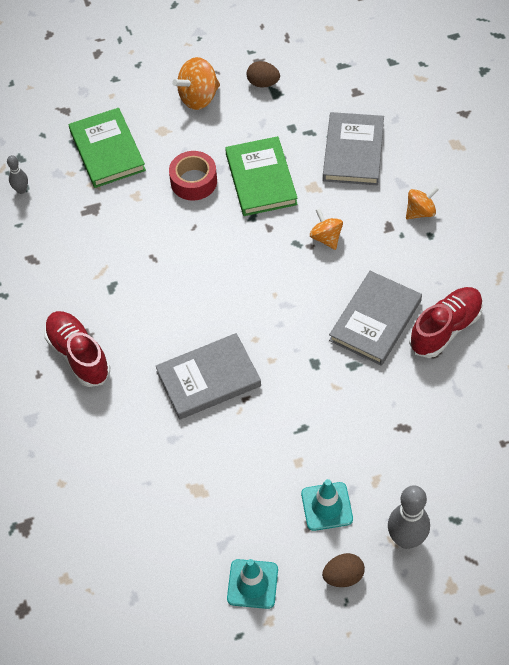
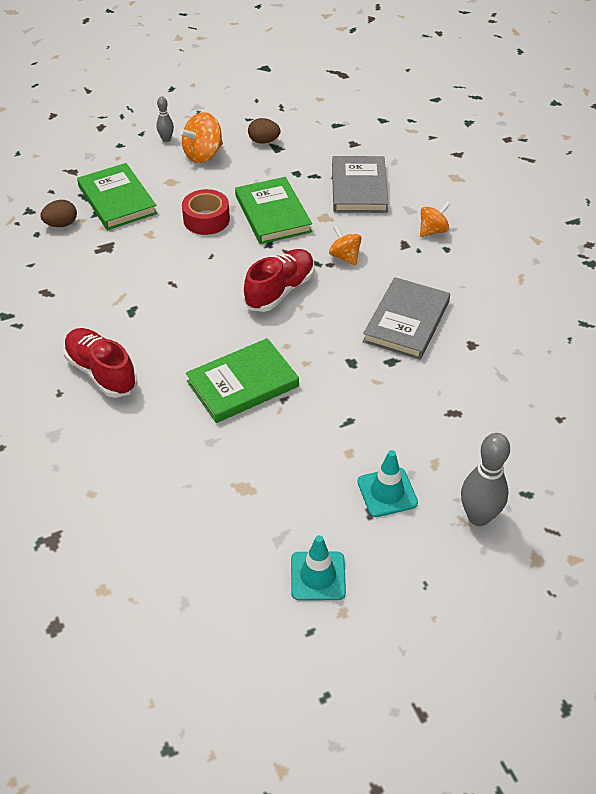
camera: 10 degrees left, 10 degrees down
grey bowling pin [7,155,28,194] -> grey bowling pin moved to [156,96,174,142]
grey book [155,333,261,420] -> green book [186,338,299,423]
brown egg [322,553,365,587] -> brown egg moved to [40,200,77,227]
red shoe [409,287,483,358] -> red shoe moved to [244,249,315,312]

